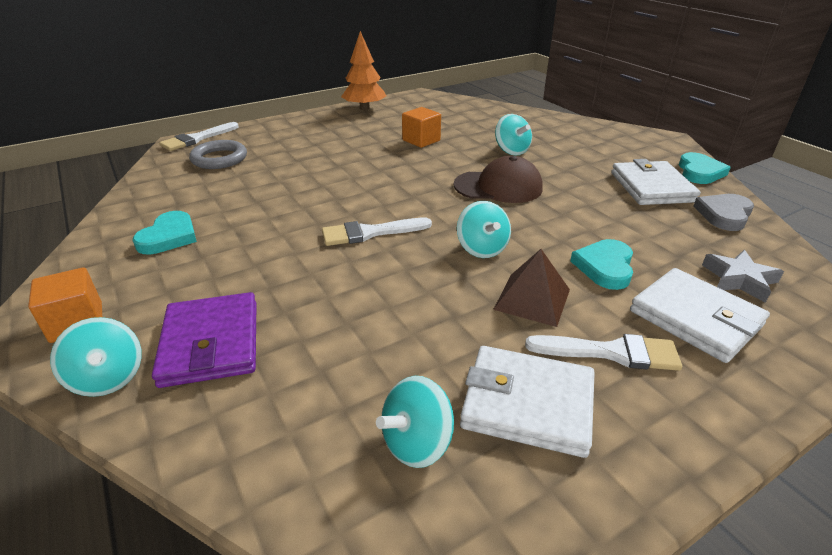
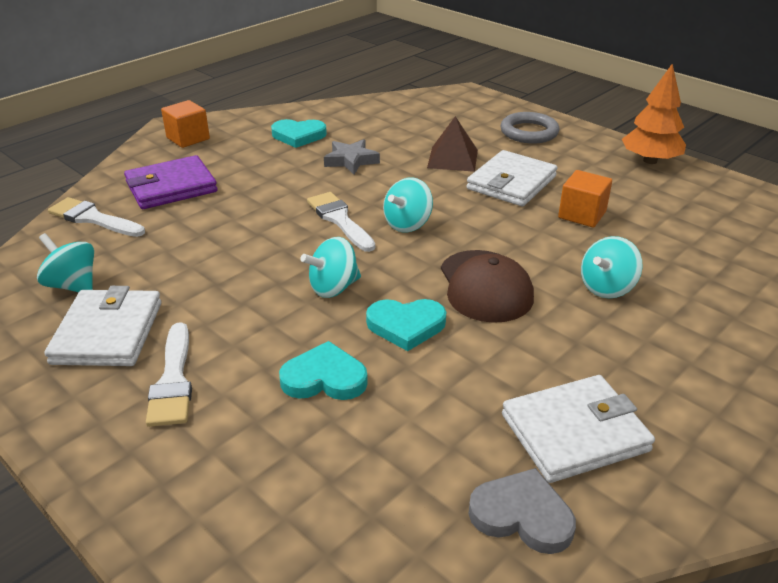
camera: 75 degrees right, 0 degrees up
turquoise spinning top [50,317,142,397] -> turquoise spinning top moved to [383,177,433,232]
white brush [159,122,239,151] -> white brush moved to [48,197,145,237]
grey ring [189,140,247,169] -> grey ring moved to [501,112,559,143]
brown pyramid [493,249,570,327] -> brown pyramid moved to [427,116,478,172]
white wallet [630,268,770,363] -> white wallet moved to [466,150,558,206]
turquoise heart [679,152,731,184] -> turquoise heart moved to [366,299,446,351]
grey star [702,250,784,303] -> grey star moved to [324,139,380,174]

